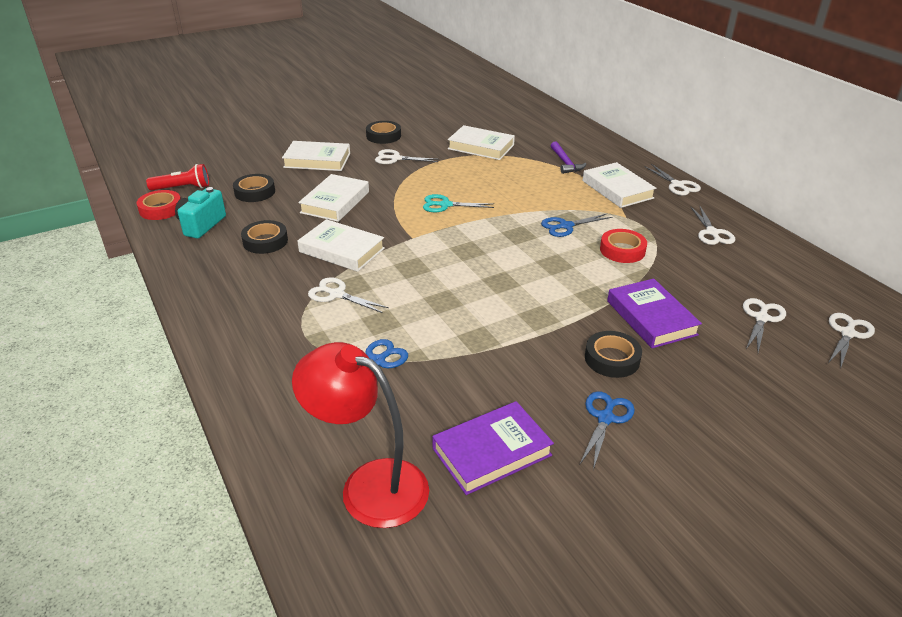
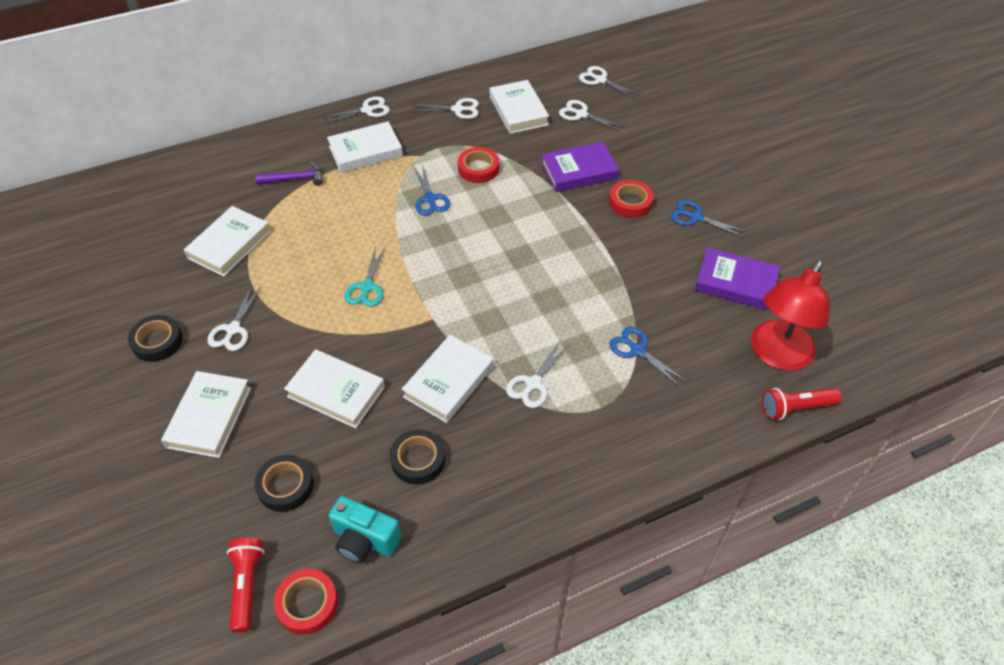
camera: 85 degrees left, 15 degrees up
purple book [432,401,554,495] -> purple book turned 45 degrees counterclockwise [695,248,780,310]
black tape [585,331,642,378] -> red tape [609,180,654,218]
none -> white book [490,80,549,134]
none -> red flashlight [762,388,841,420]

